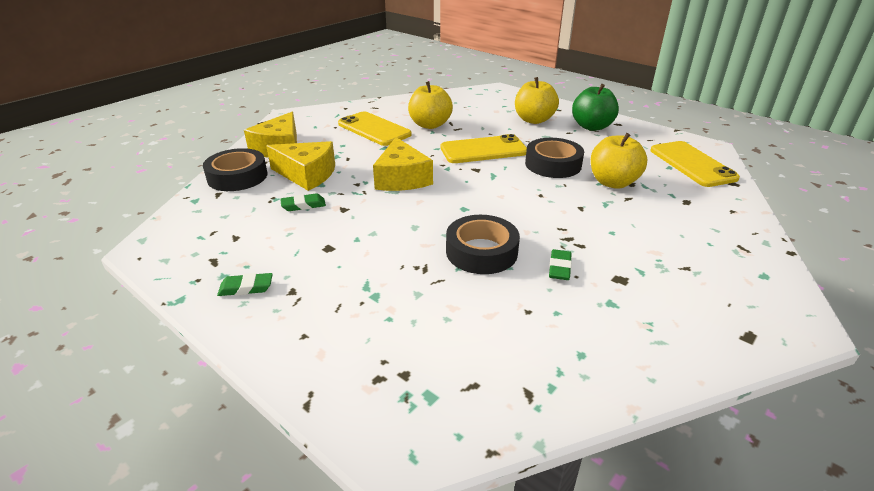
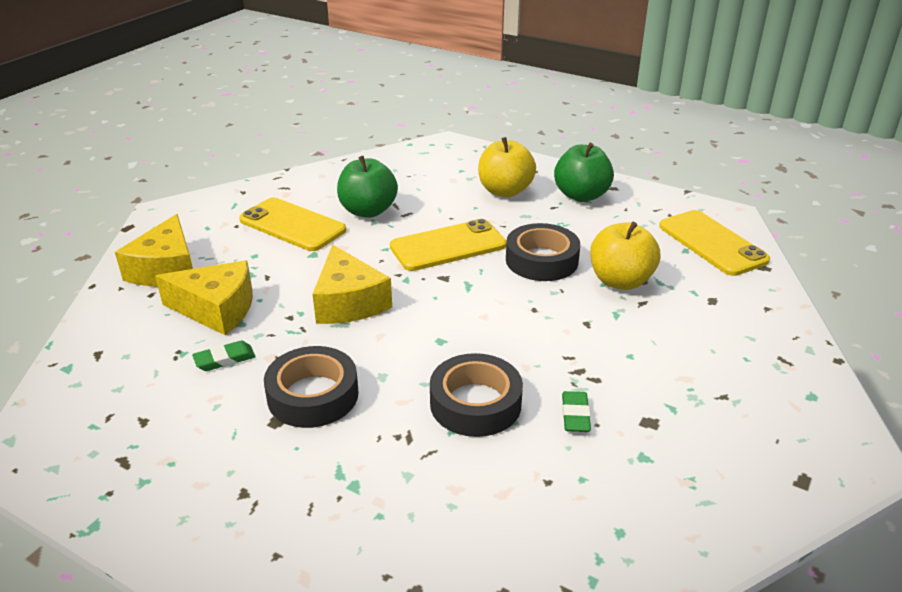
camera: 10 degrees left, 0 degrees up
black tape [203,148,267,191] -> black tape moved to [264,346,358,428]
green eraser [217,273,273,296] -> none
yellow apple [408,81,453,129] -> green apple [337,156,398,218]

